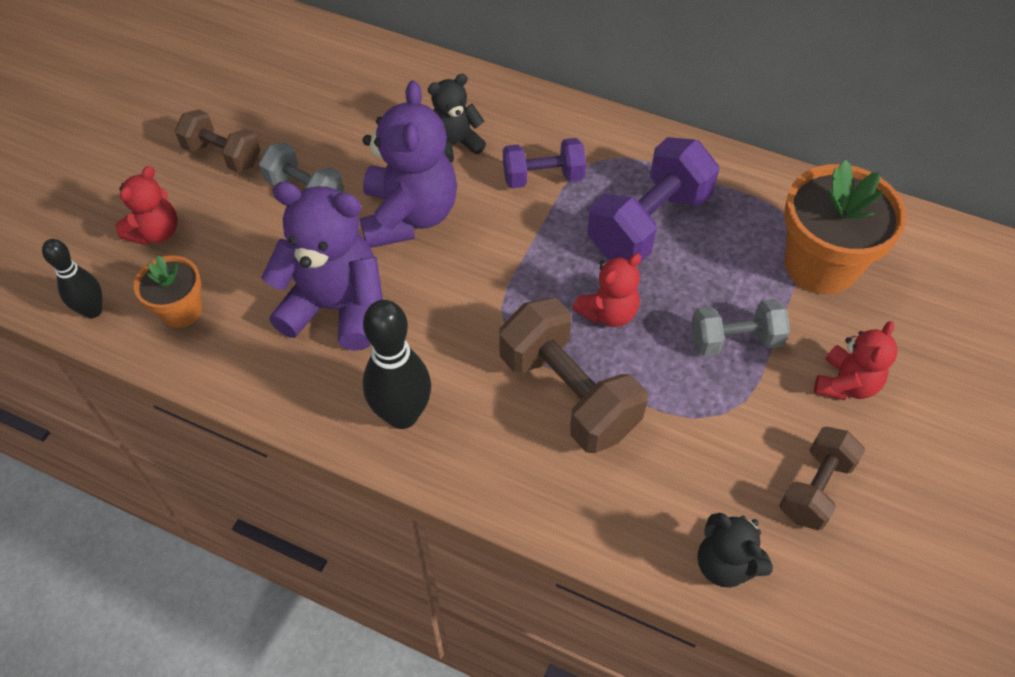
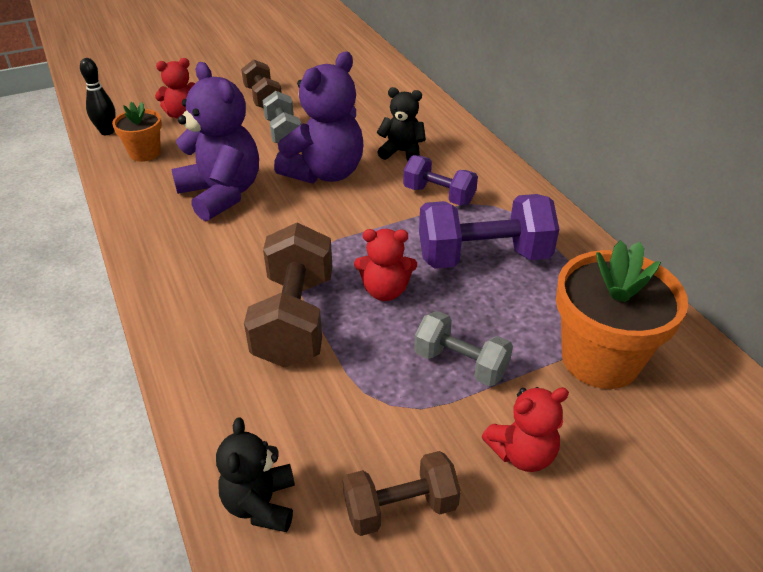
camera: 40 degrees right, 15 degrees down
black bowling pin [363,300,431,429] -> none

